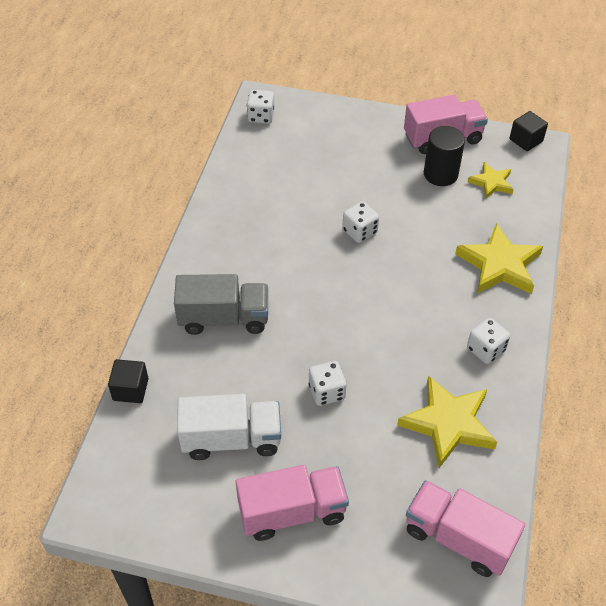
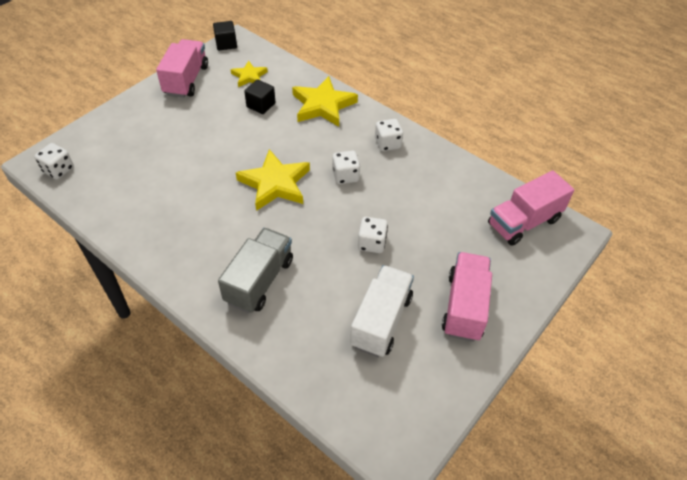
camera: 65 degrees left, 0 degrees up
black cube [108,359,148,403] -> black cube moved to [244,79,275,114]
white dice [342,201,379,243] -> white dice moved to [332,151,360,184]
yellow star [397,375,497,468] -> yellow star moved to [236,149,310,211]
black cylinder [424,126,465,186] -> none

